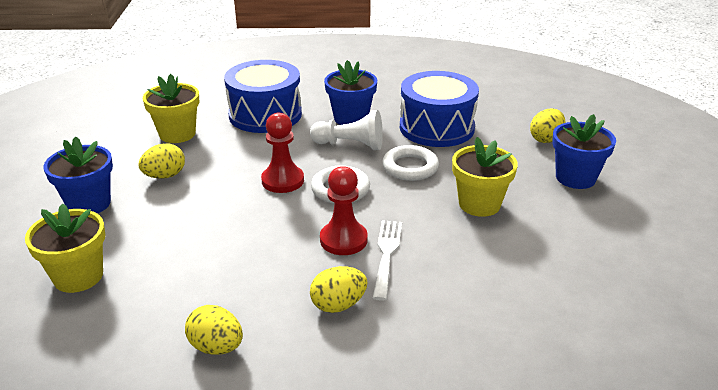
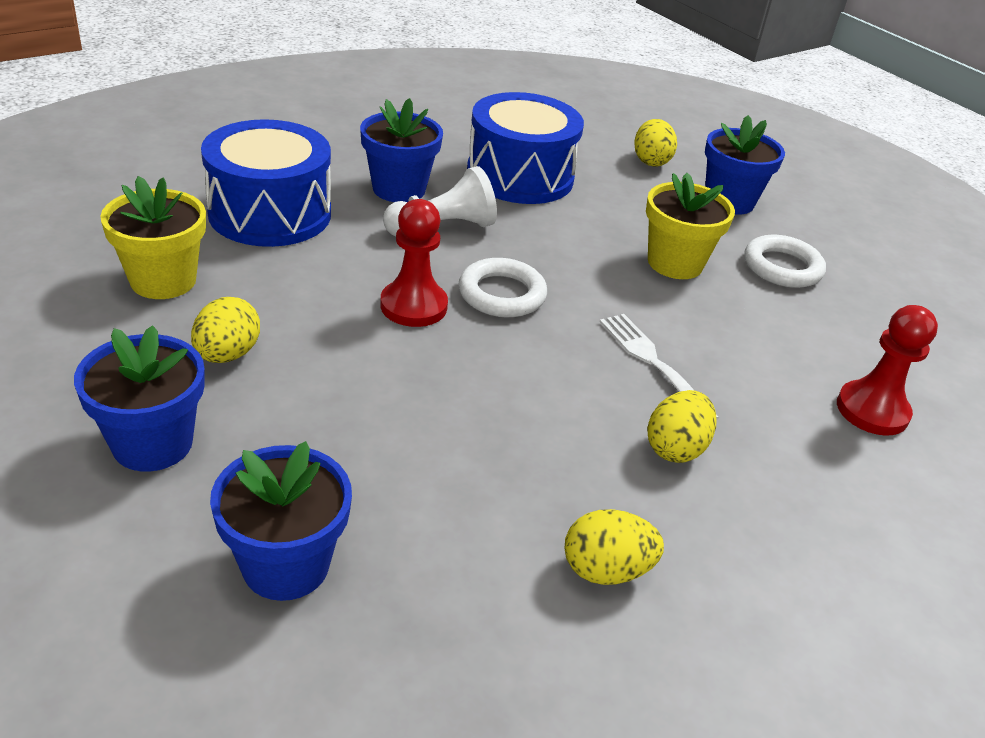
camera: 40 degrees left, 5 degrees up
yellow flower pot [25,203,105,293] -> blue flower pot [210,441,352,601]
red pawn [320,166,368,255] -> red pawn moved to [837,305,938,436]
white ring [382,145,439,181] -> white ring moved to [744,235,826,288]

